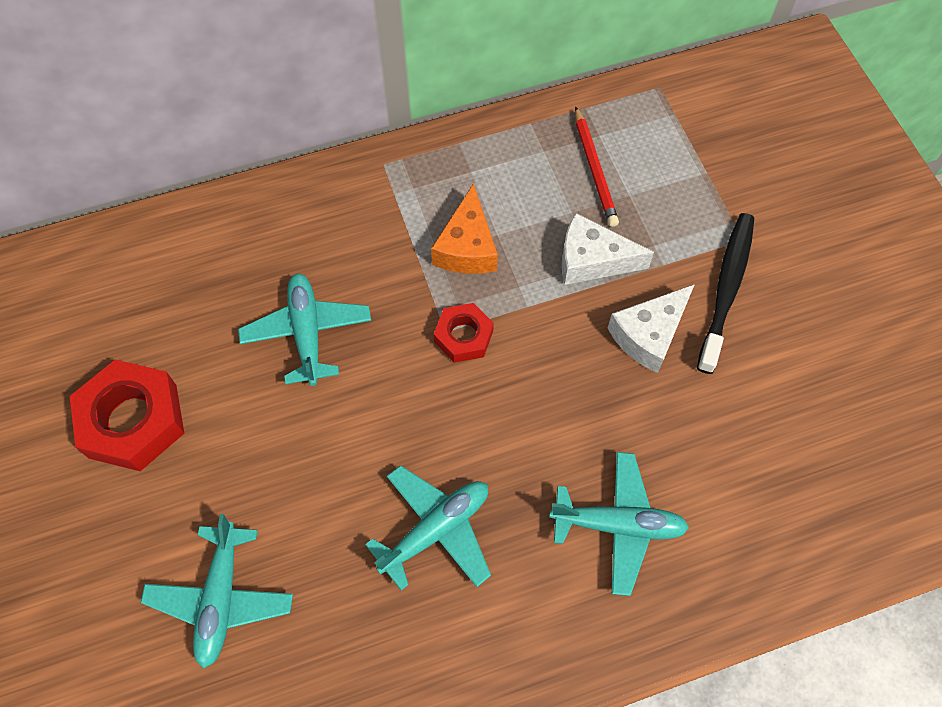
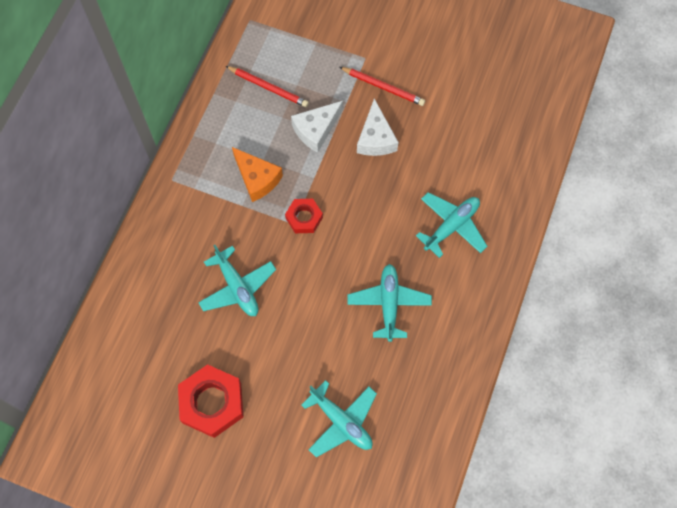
camera: 50 degrees left, 5 degrees up
turquoise plane [238,273,371,386] -> turquoise plane turned 150 degrees counterclockwise [198,245,276,316]
black toothbrush [697,213,754,374] -> red pencil [340,67,425,106]

